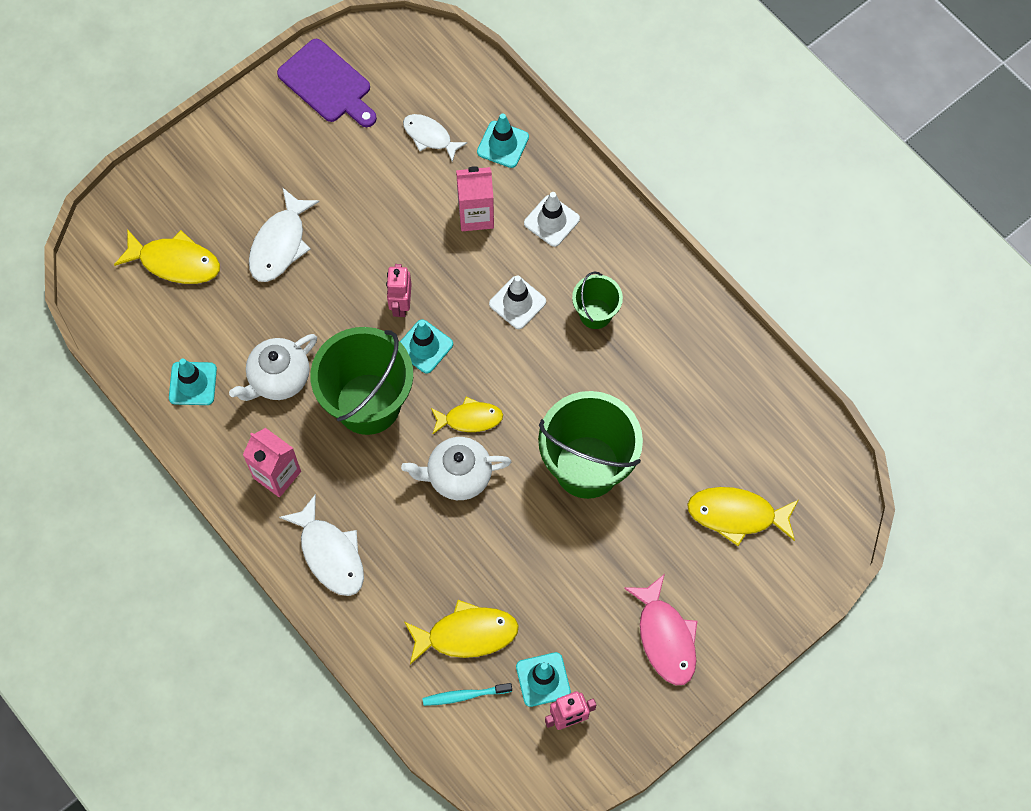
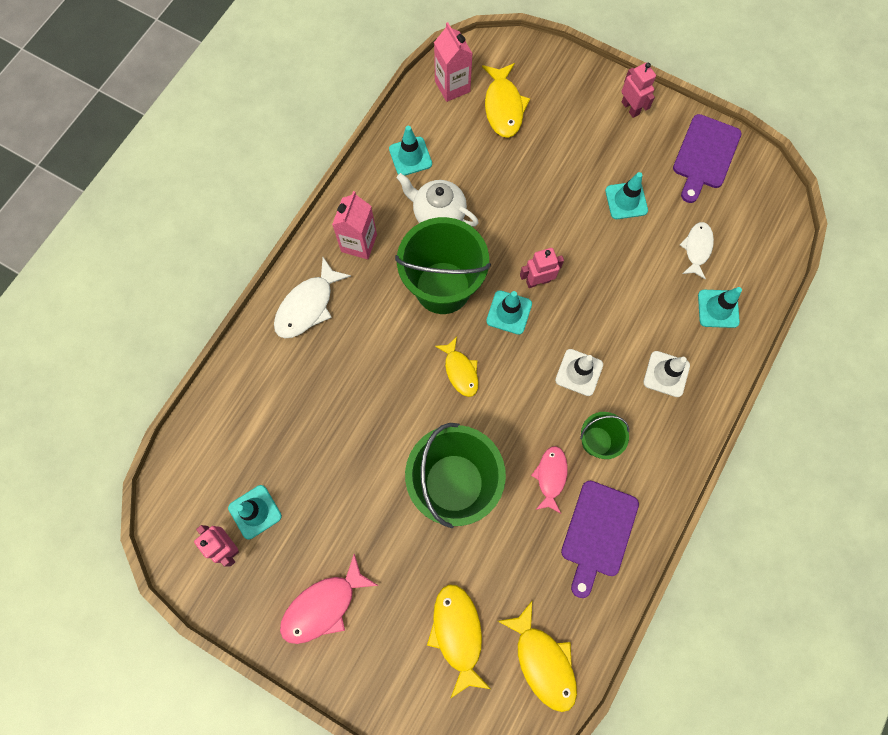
camera: 70 degrees right, 5 degrees up
white fish [249,188,320,282] -> none
white teapot [401,437,511,500] -> none
yellow fish [404,600,519,665] -> yellow fish moved to [498,601,577,712]
turquoise toothbrush [422,683,512,706] -> none
pink carton [456,166,494,231] -> pink carton moved to [434,22,473,102]
none -> pink fish [531,446,568,514]
none -> purple cutting board [561,481,639,598]
none -> turquoise traffic cone [605,172,648,219]
none -> pink robot [621,62,656,118]

